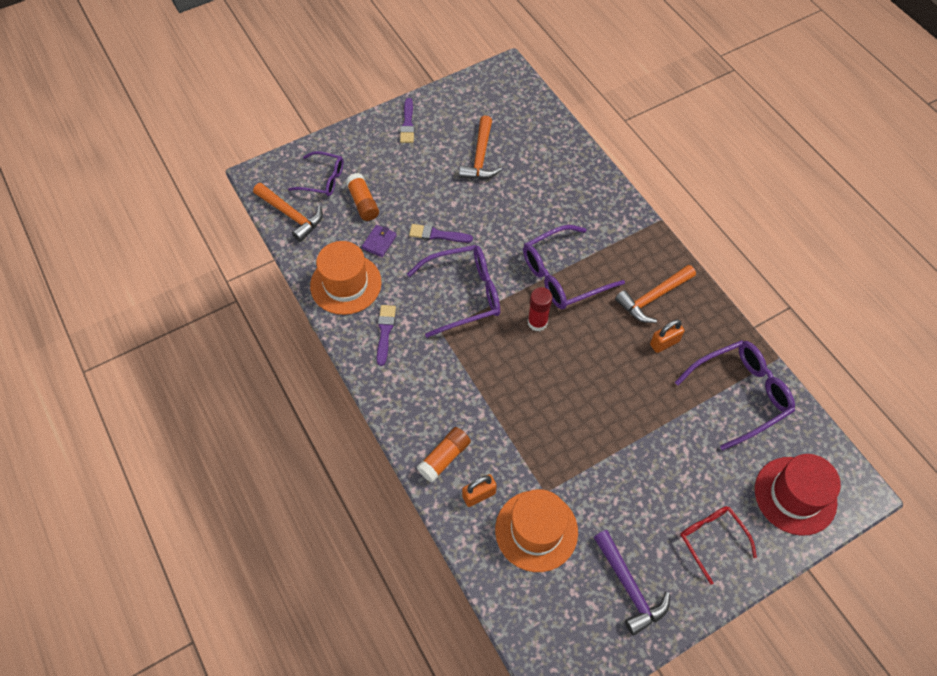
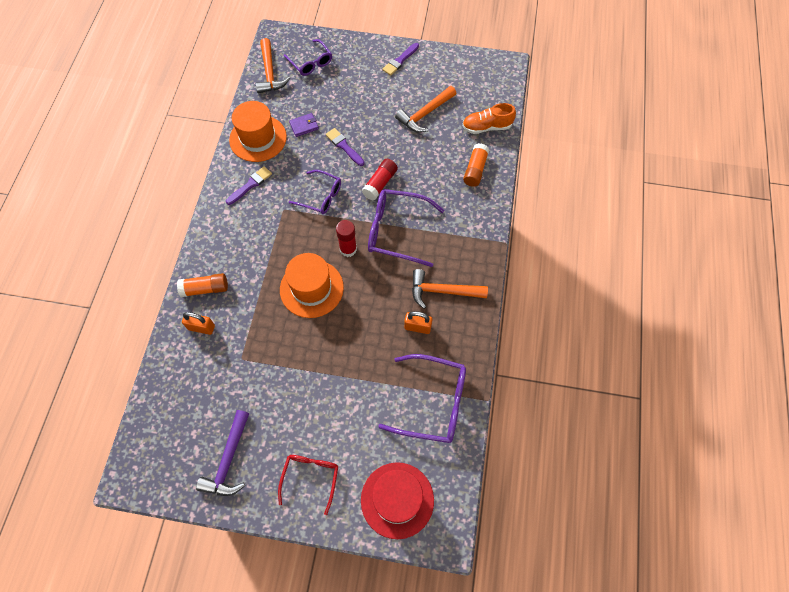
camera: 40 degrees right, 5 degrees up
orange glue stick [346,173,379,221] -> orange glue stick moved to [463,143,489,187]
purple glasses [407,245,500,338] -> purple glasses [289,170,341,214], size x0.63
orange hat [495,489,578,572] -> orange hat moved to [280,253,344,318]
none -> red glue stick [362,159,398,200]
none -> orange shoe [462,103,516,134]

